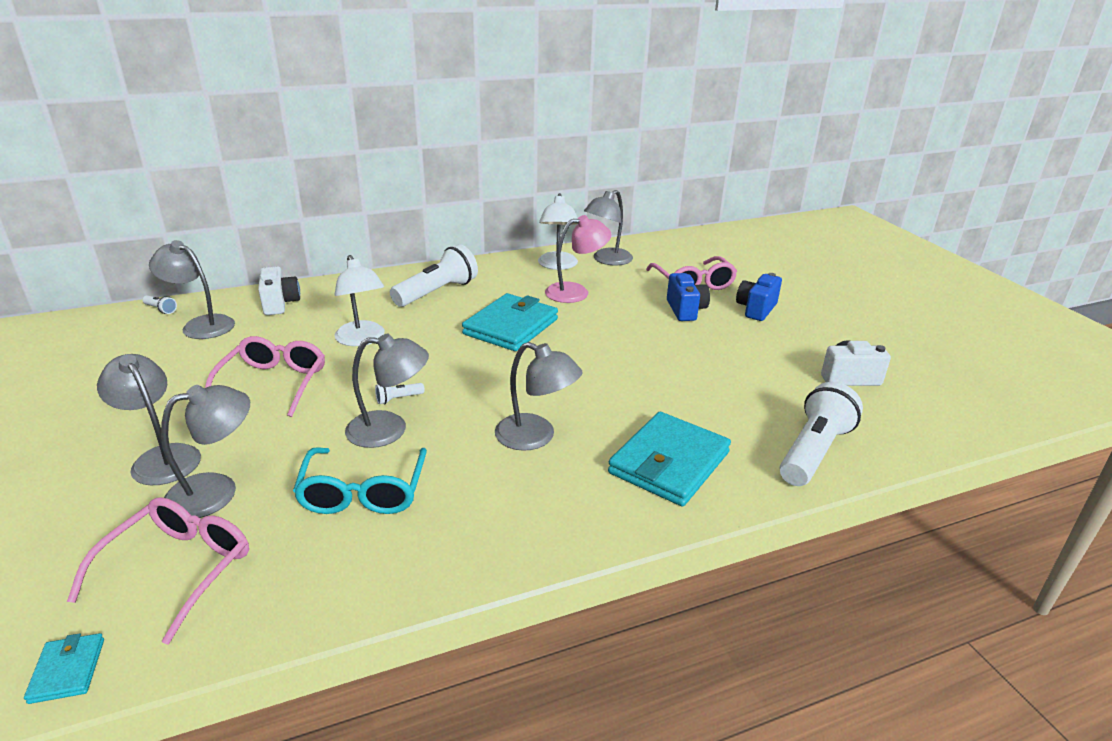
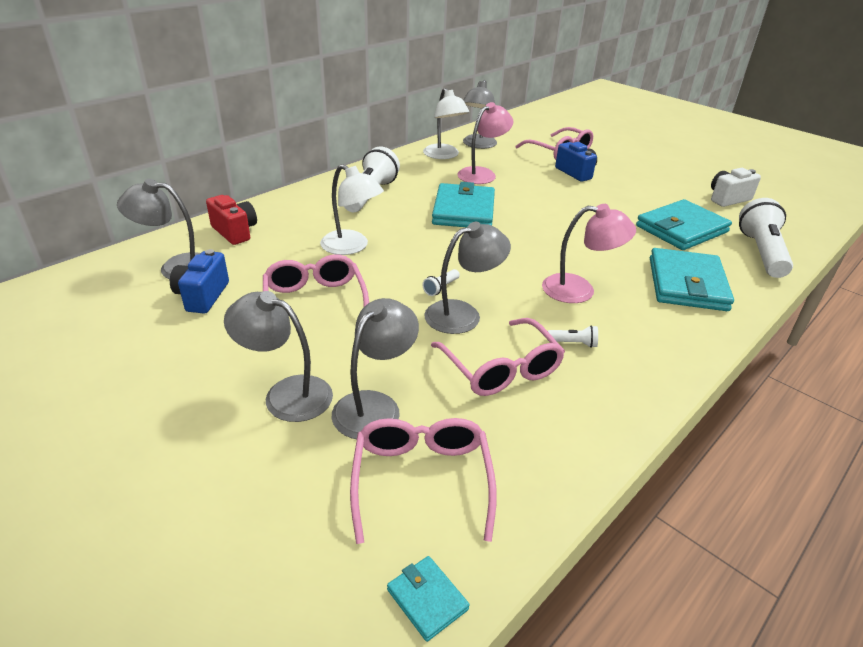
camera: 25 degrees left, 5 degrees up
white flashlight [142,295,177,314] -> white flashlight moved to [548,325,598,348]
white camera [258,266,300,315] -> red camera [206,195,257,245]
turquoise glasses [293,447,427,514] -> pink glasses [431,318,565,396]
grey lamp [495,342,582,451] -> pink lamp [542,204,636,303]
blue camera [736,273,782,321] -> blue camera moved to [170,249,229,313]
none -> turquoise wallet [636,199,732,250]

